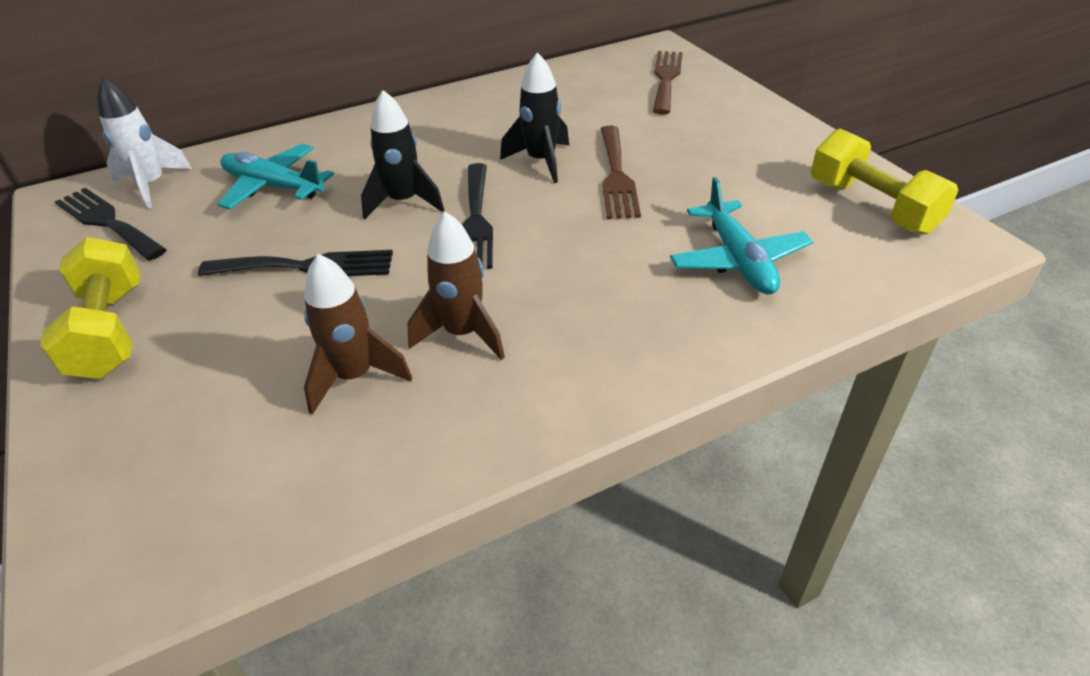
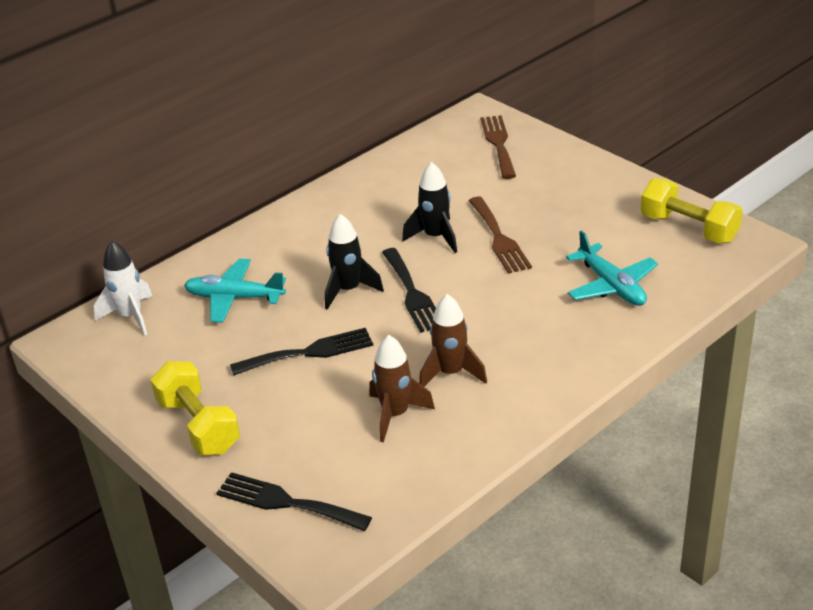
camera: 15 degrees left, 5 degrees down
black fork [55,188,167,261] -> black fork moved to [216,472,372,531]

